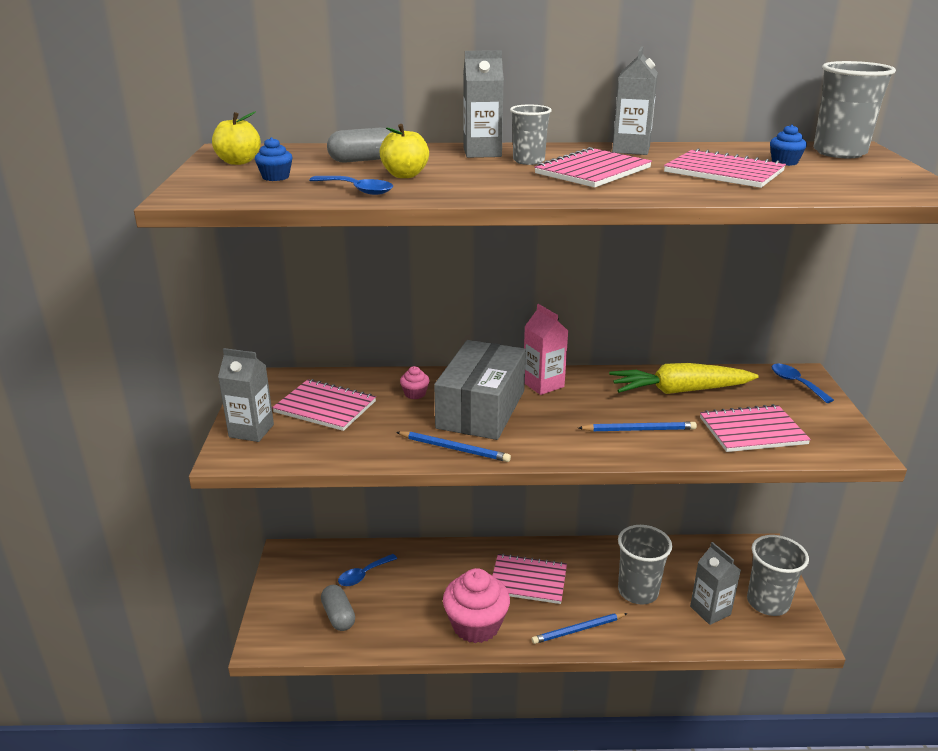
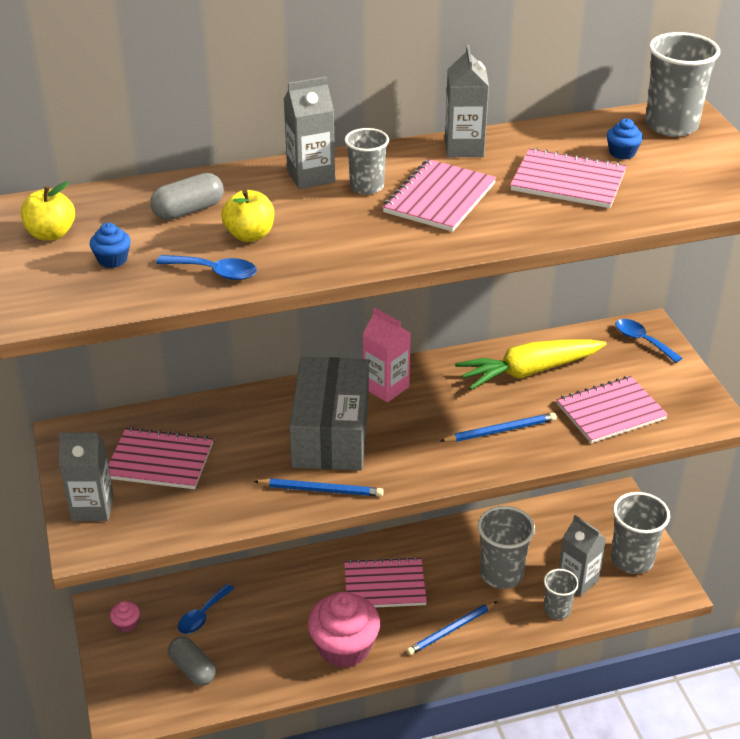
camera: 15 degrees left, 10 degrees up
pink cupcake [400,366,429,399] -> pink cupcake moved to [110,601,140,632]
none -> grey cup [544,569,579,620]

